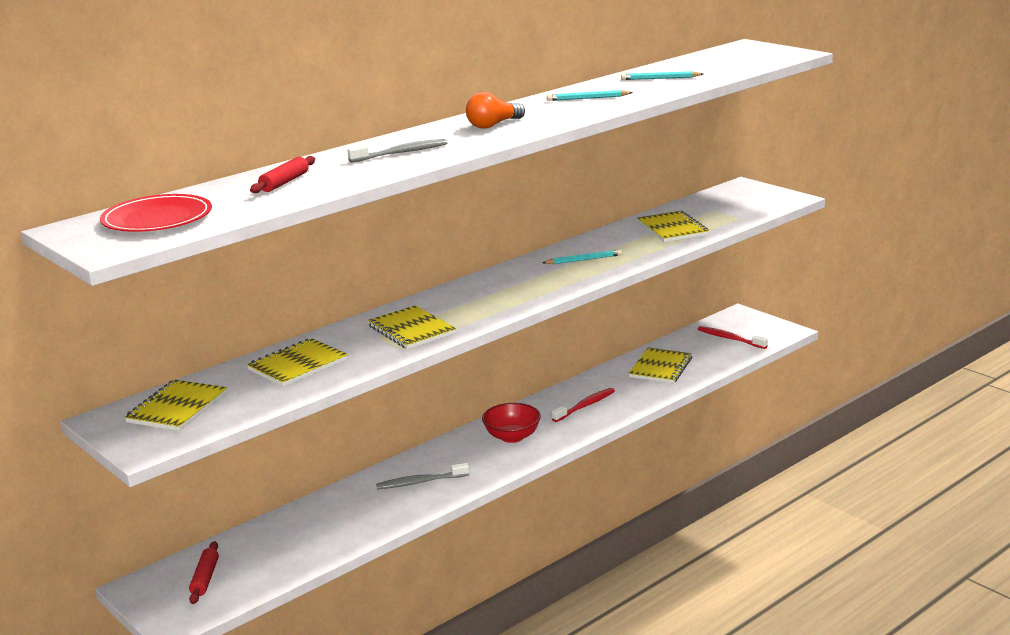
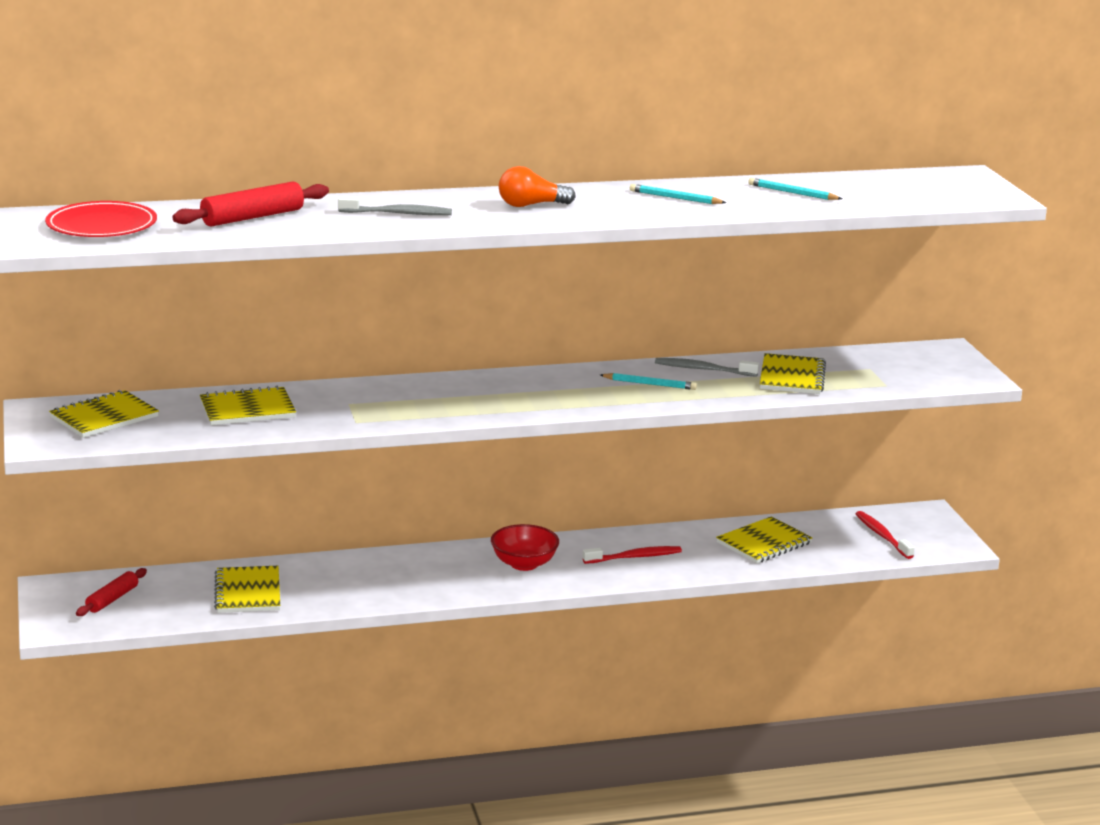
camera: 25 degrees right, 0 degrees up
red rolling pin [250,156,315,193] -> red rolling pin [172,181,329,227], size x1.54
yellow notebook [367,305,456,349] -> yellow notebook moved to [214,566,280,613]
grey toothbrush [376,463,469,489] -> grey toothbrush moved to [655,358,759,377]

